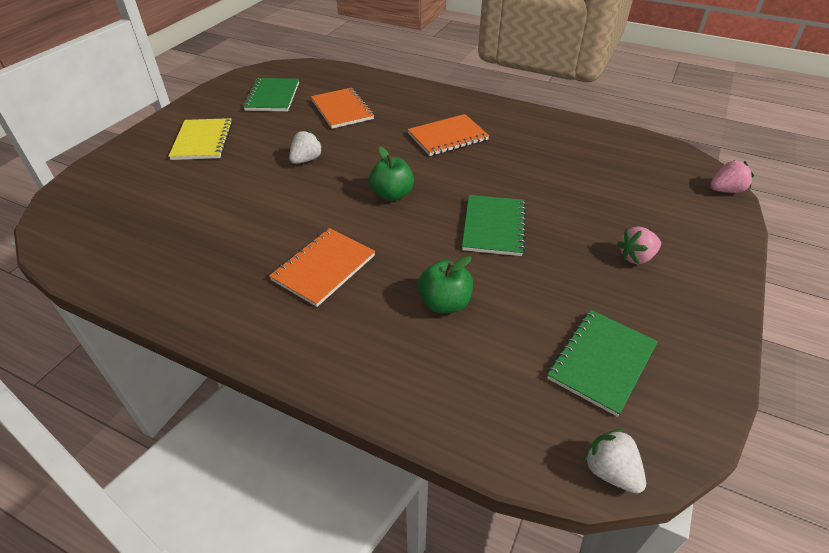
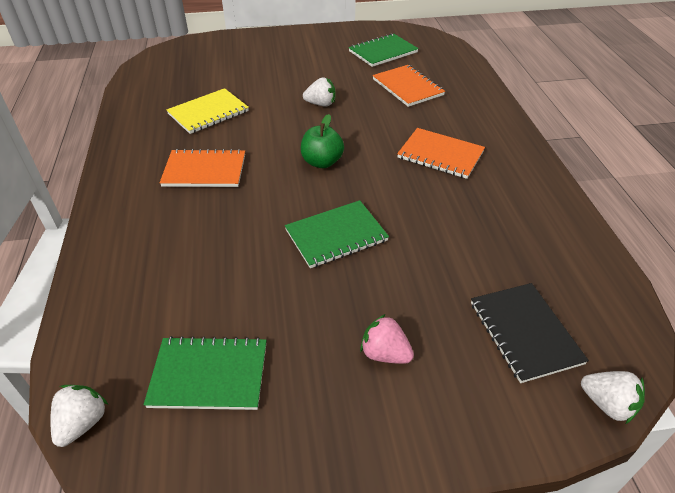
camera: 55 degrees right, 0 degrees up
yellow notebook [169,118,233,160] -> yellow notebook moved to [167,88,249,134]
orange notebook [311,88,374,129] -> orange notebook turned 60 degrees counterclockwise [373,65,445,107]
green apple [418,256,473,313] -> none
pink strawberry [710,160,754,193] -> white strawberry [581,371,645,424]
none -> black notebook [471,283,589,383]

